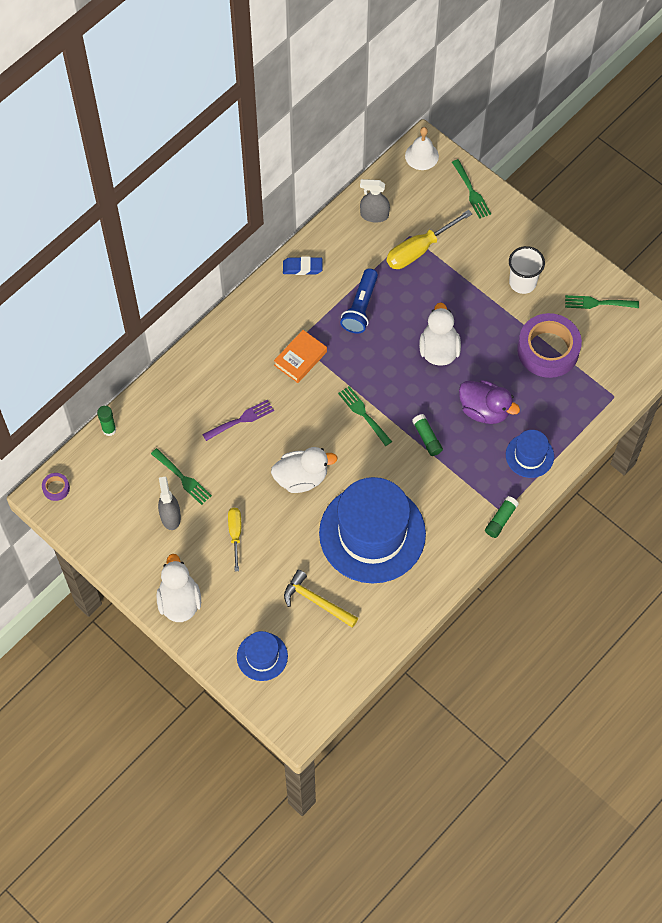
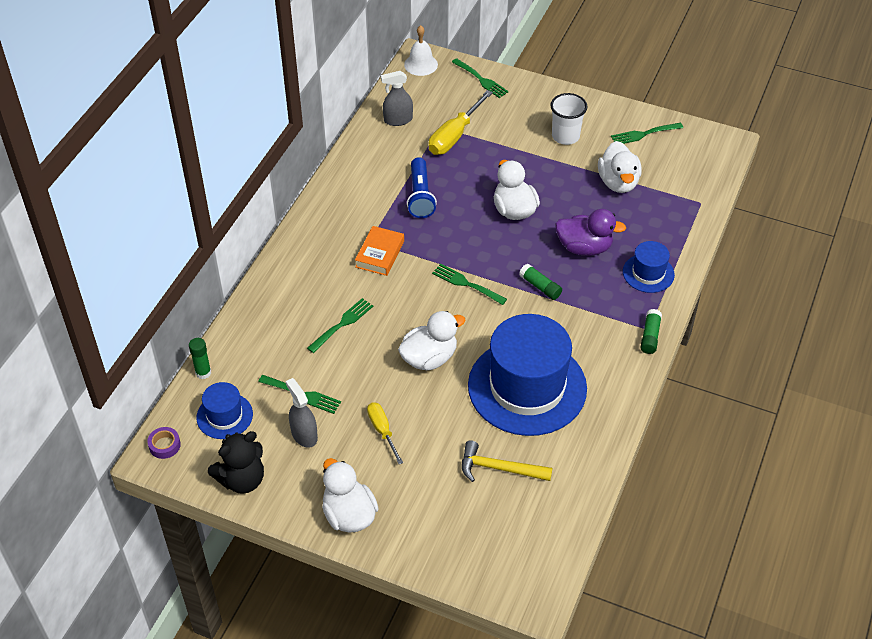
camera: 20 degrees left, 15 degrees down
purple fork [202,400,274,441] -> green fork [307,298,373,353]
blue hat [237,631,288,681] -> blue hat moved to [196,382,253,439]
blue eraser [283,257,323,275] -> none
purple tape [517,313,582,378] -> white duck [598,141,642,193]
none -> black teddy bear [208,431,264,494]

